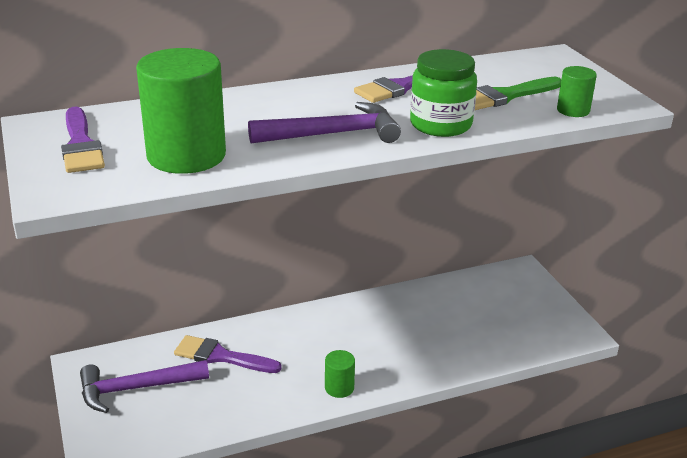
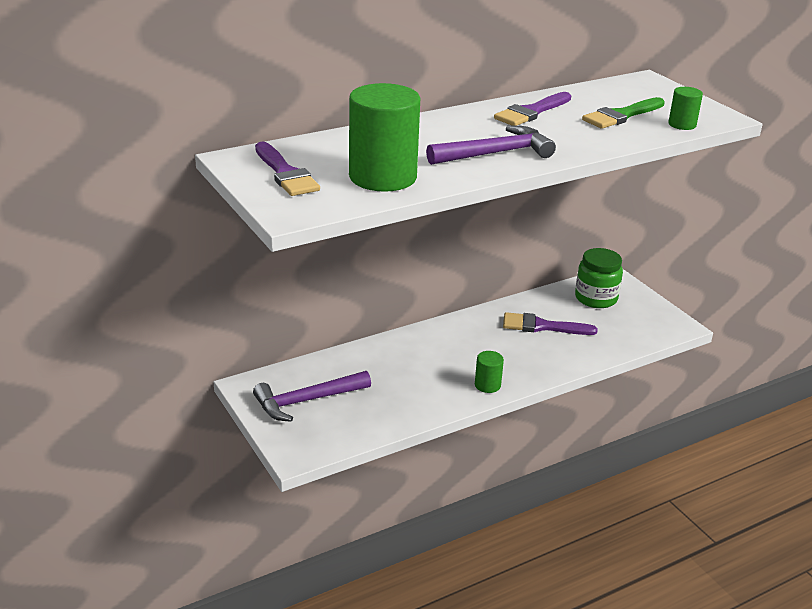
camera: 10 degrees left, 0 degrees up
purple brush [174,335,282,373] -> purple brush moved to [503,312,598,335]
green jar [410,49,477,137] -> green jar moved to [575,248,623,308]

